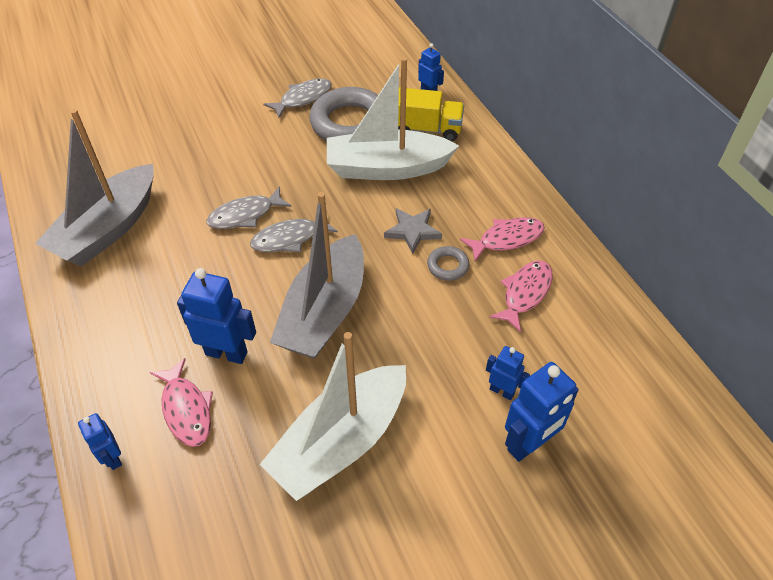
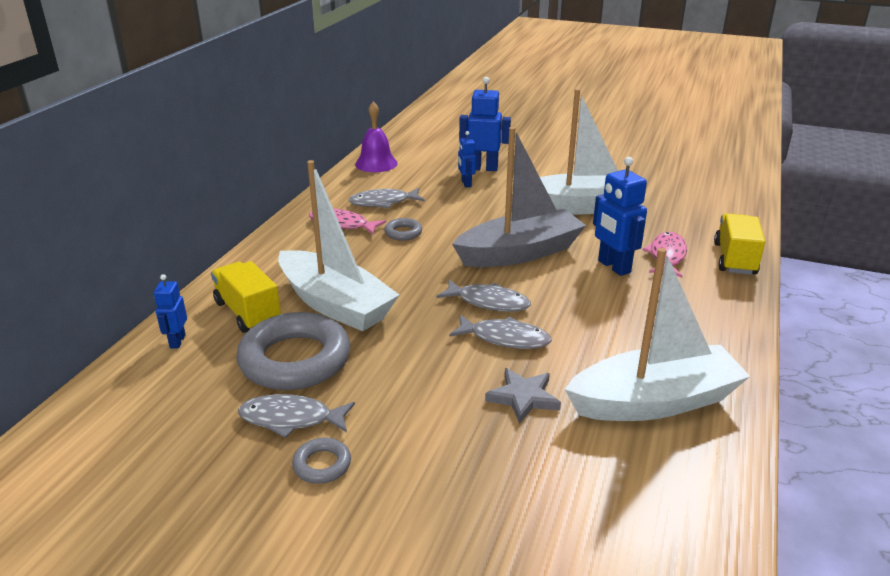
camera: 135 degrees left, 20 degrees down
grey boat [35,109,154,267] -> white boat [565,248,751,421]
blue robot [78,413,122,470] -> yellow truck [714,213,765,275]
grey star [384,208,442,254] -> grey star moved to [485,368,561,424]
pink fish [489,260,553,333] -> grey fish [348,188,425,208]
none -> grey ring [292,438,351,484]
none -> purple bell [355,102,398,172]

